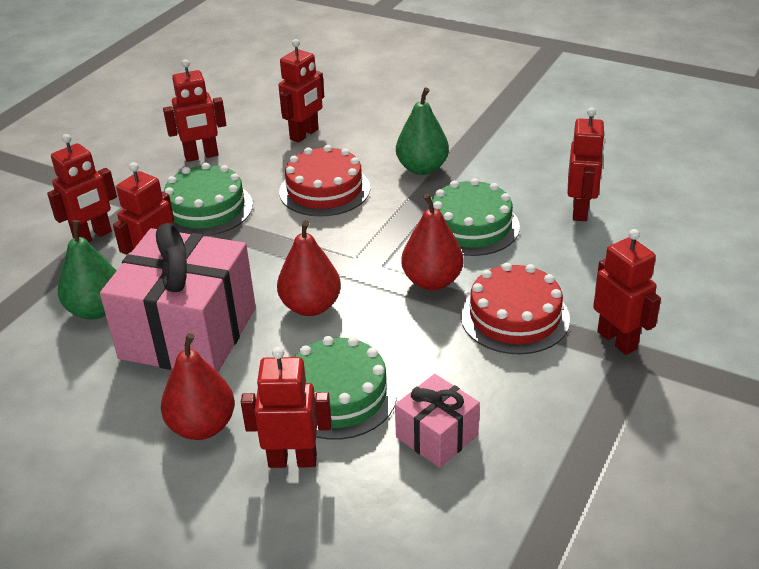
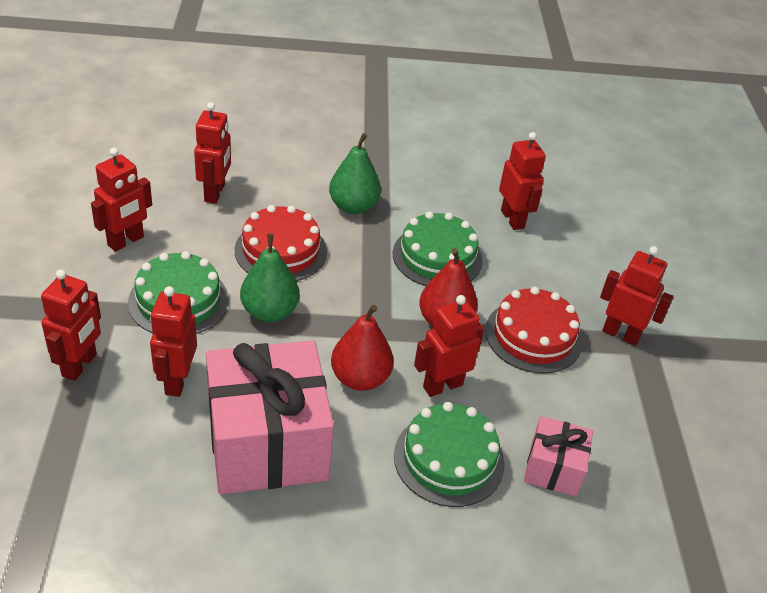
camera: 35 degrees left, 5 degrees up
green pear [58,220,116,319] -> green pear moved to [240,233,299,322]
red pear [161,333,235,440] -> none
red robot [241,347,332,468] -> red robot moved to [414,295,484,397]

